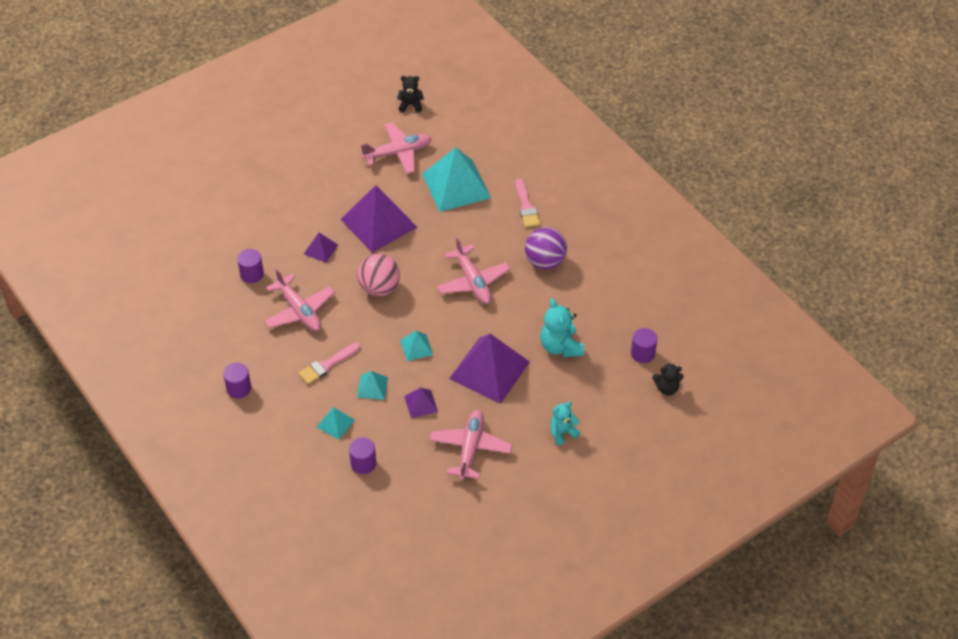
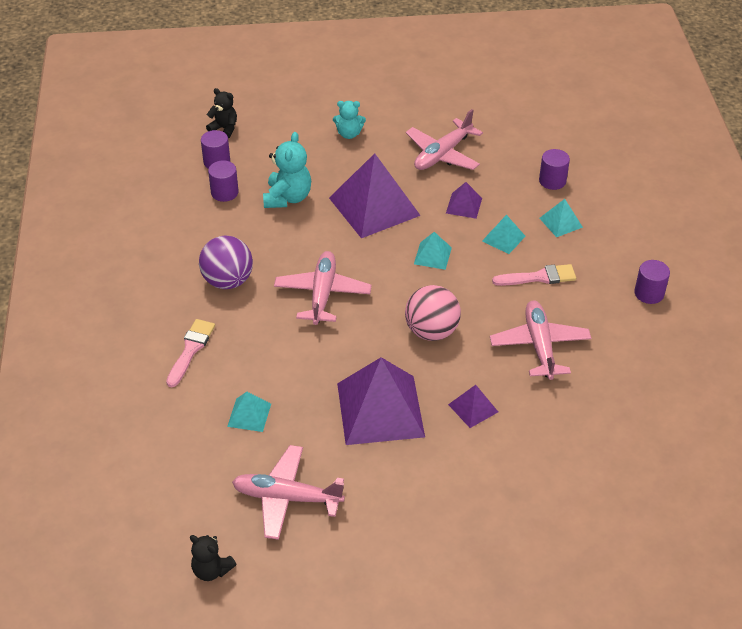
camera: 150 degrees left, 5 degrees down
purple cylinder [237,249,264,283] -> purple cylinder moved to [208,160,239,202]
turquoise pyramid [422,147,491,212] -> turquoise pyramid [227,392,271,432], size x0.46

